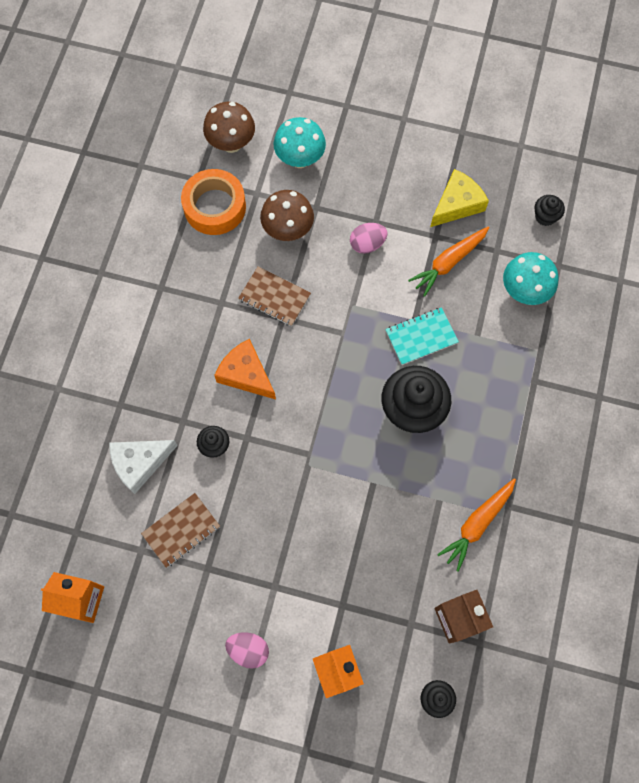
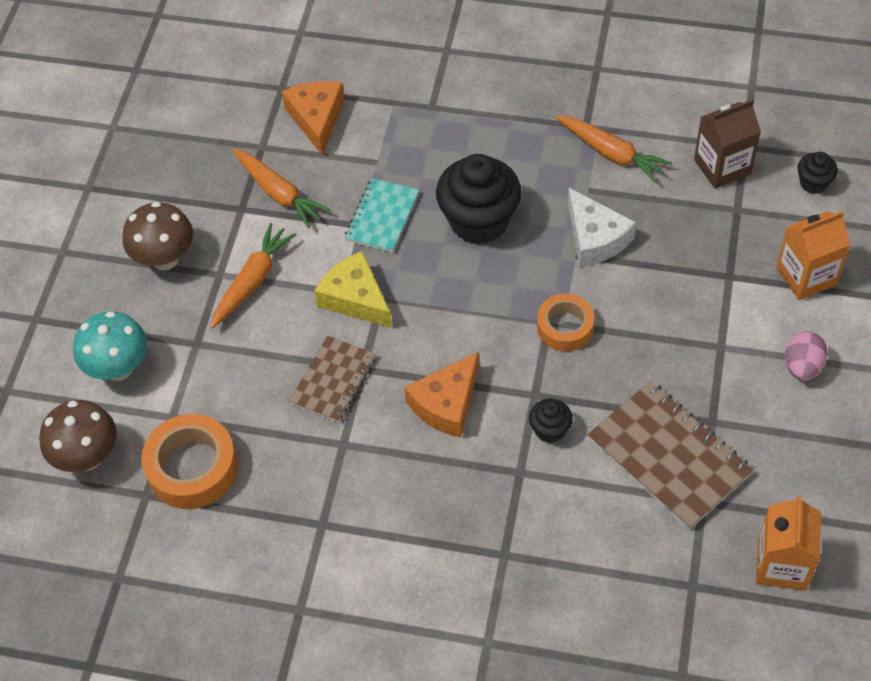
camera: 90 degrees left, 15 degrees down
white cheese [109,440,178,494] -> white cheese moved to [568,188,636,267]
brown notebook [141,493,220,568] -> brown notebook [587,381,753,530], size x1.60
brown mushroom [260,190,314,241] -> brown mushroom moved to [123,202,193,271]
pink egg [350,223,388,254] -> orange carrot [211,223,297,329]
turquoise notebook [385,307,459,365] -> turquoise notebook turned 45 degrees clockwise [345,178,419,253]
yellow cheese [430,169,489,227] -> yellow cheese moved to [314,251,392,328]
turquoise mushroom [503,252,558,305] -> orange cheese [281,81,345,156]
black cupcake [534,195,565,226] -> none
none -> orange tape [537,294,594,351]

